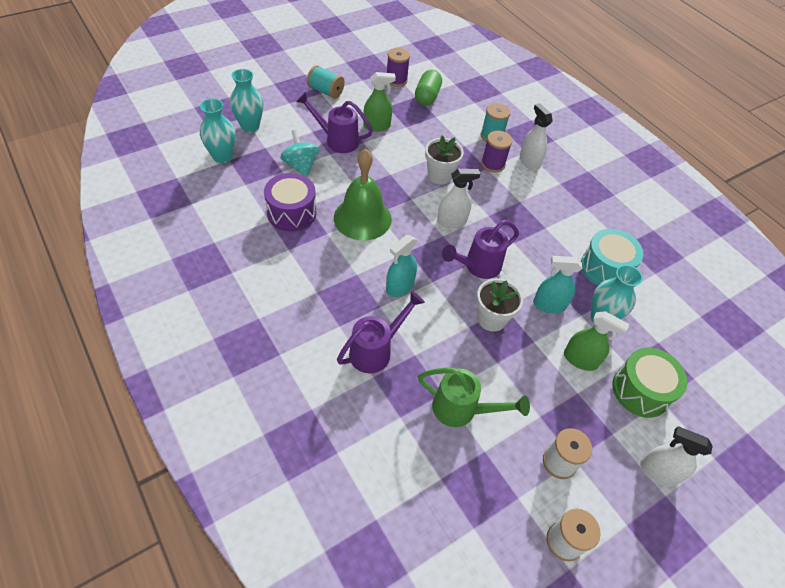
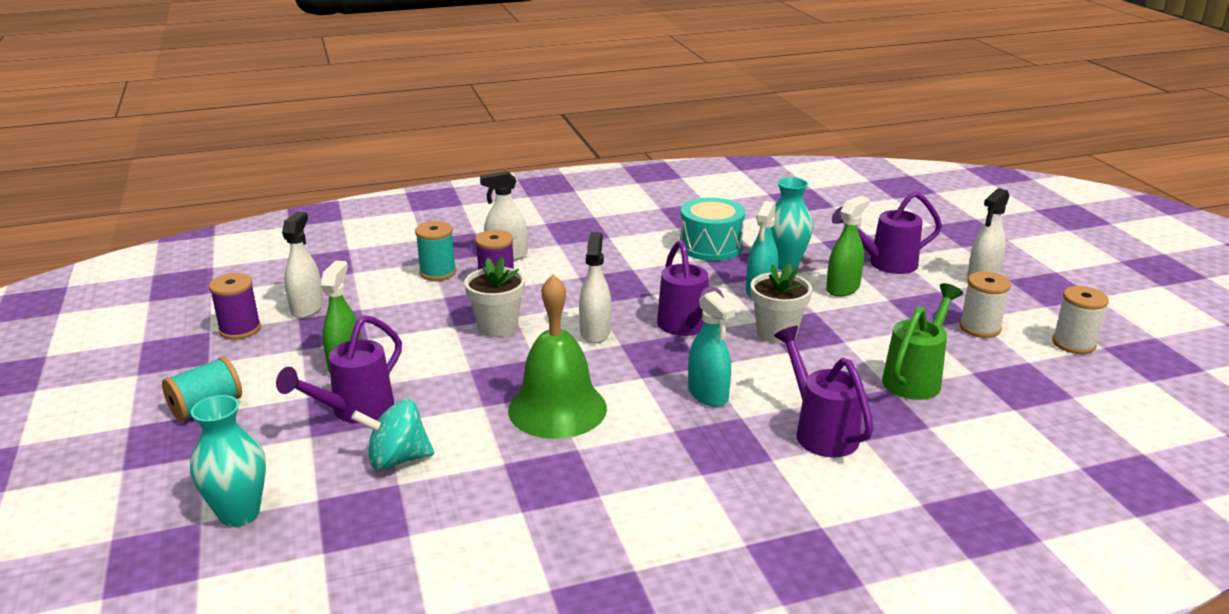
camera: 70 degrees left, 25 degrees down
turquoise vase [200,99,235,164] -> none
purple drum [264,173,316,231] -> none
green capsule [415,70,442,106] -> white spray bottle [282,212,323,319]
green drum [612,348,688,418] -> purple watering can [832,191,942,274]

